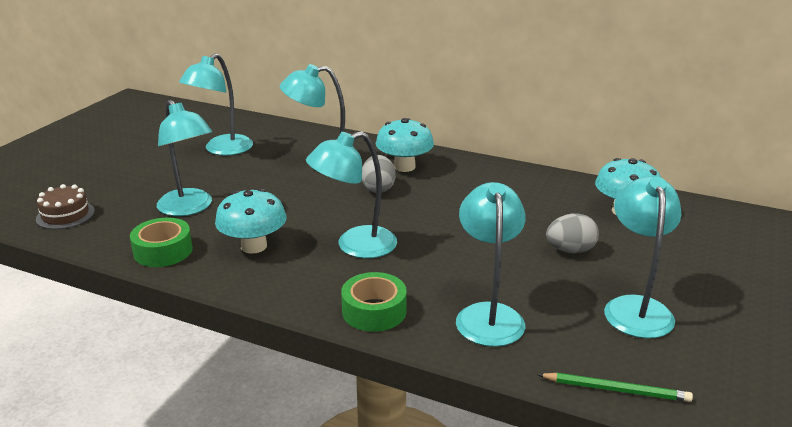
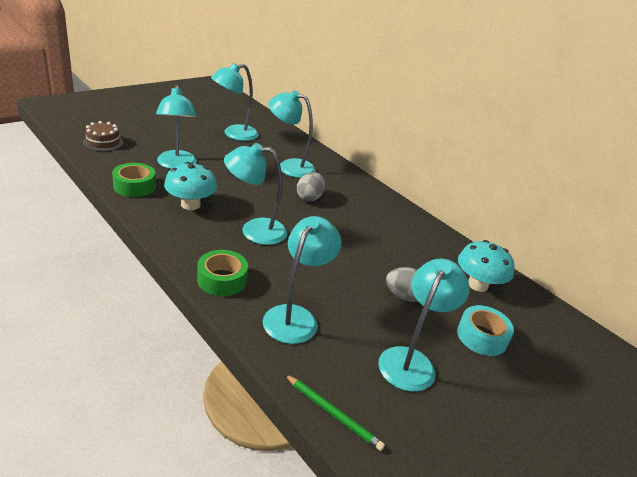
camera: 20 degrees right, 5 degrees up
turquoise mushroom [376,118,434,172] -> none
none -> turquoise tape [457,305,514,356]

